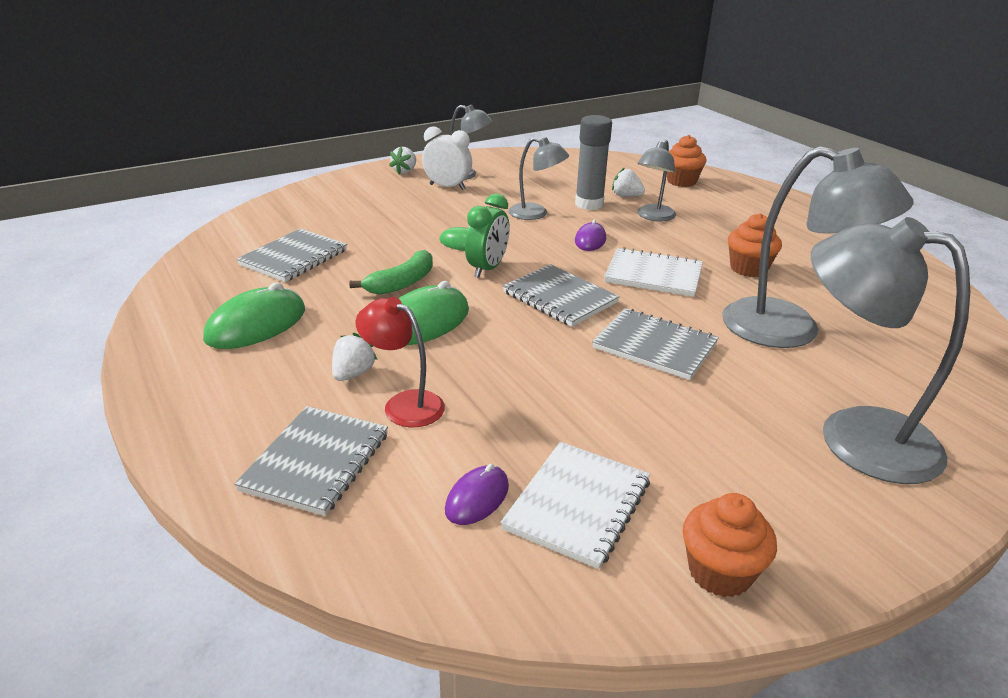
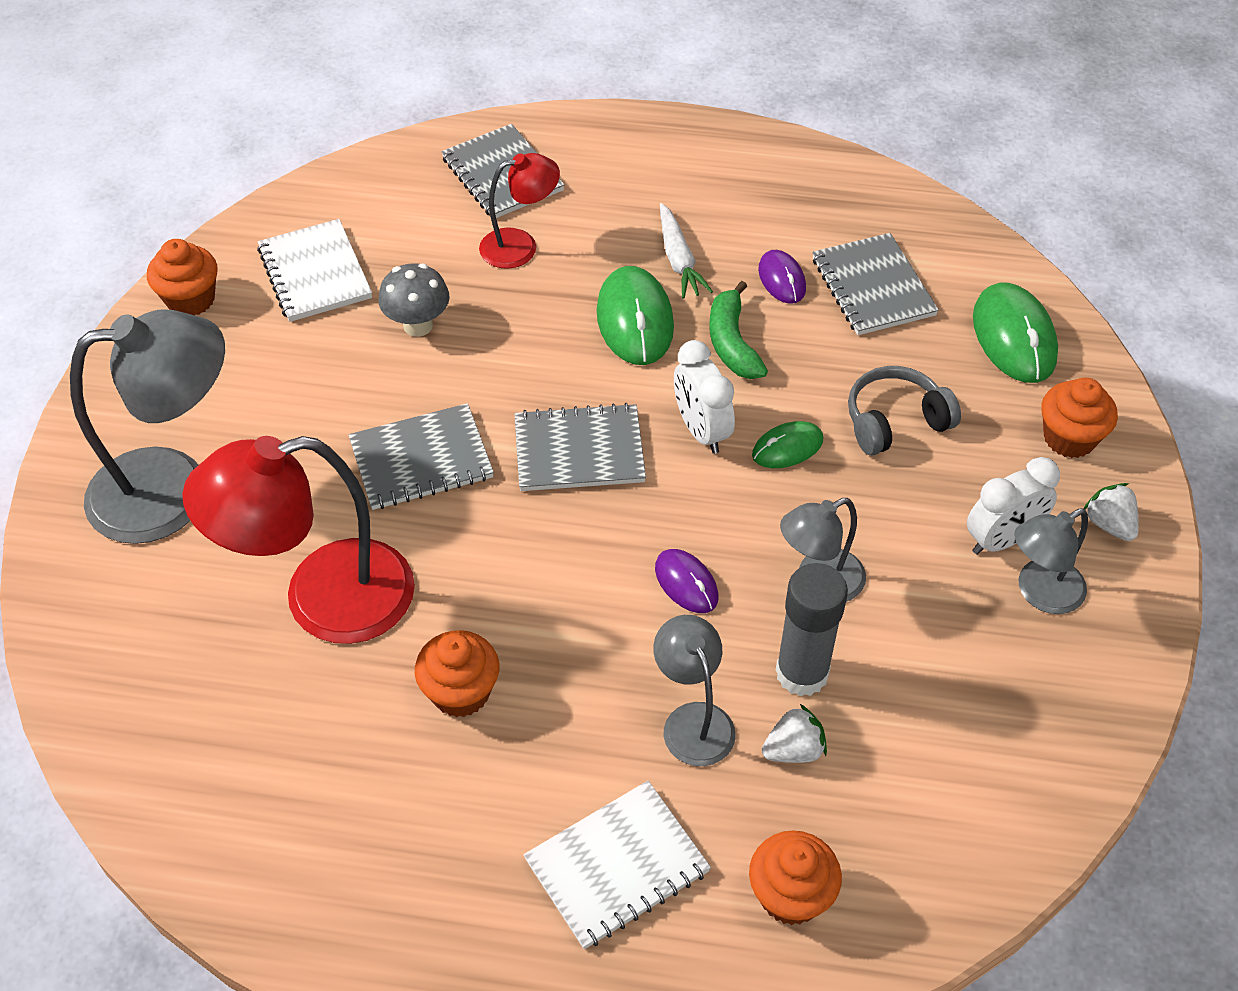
camera: 130 degrees right, 20 degrees up
green mouse [203,282,305,349] -> green mouse moved to [973,282,1058,383]
white strawberry [332,333,378,381] -> none
purple mouse [445,464,509,525] -> purple mouse moved to [758,250,806,304]
green clock [465,193,510,278] -> white clock [674,340,735,454]
white notebook [604,247,703,297] -> white notebook moved to [524,781,711,949]
grey lamp [722,147,913,348] -> red lamp [182,436,415,644]
none -> grey mushroom [378,263,450,337]
none -> white carrot [660,203,713,299]
none -> grey headphones [848,366,961,455]
none -> orange cupcake [1041,378,1118,458]

